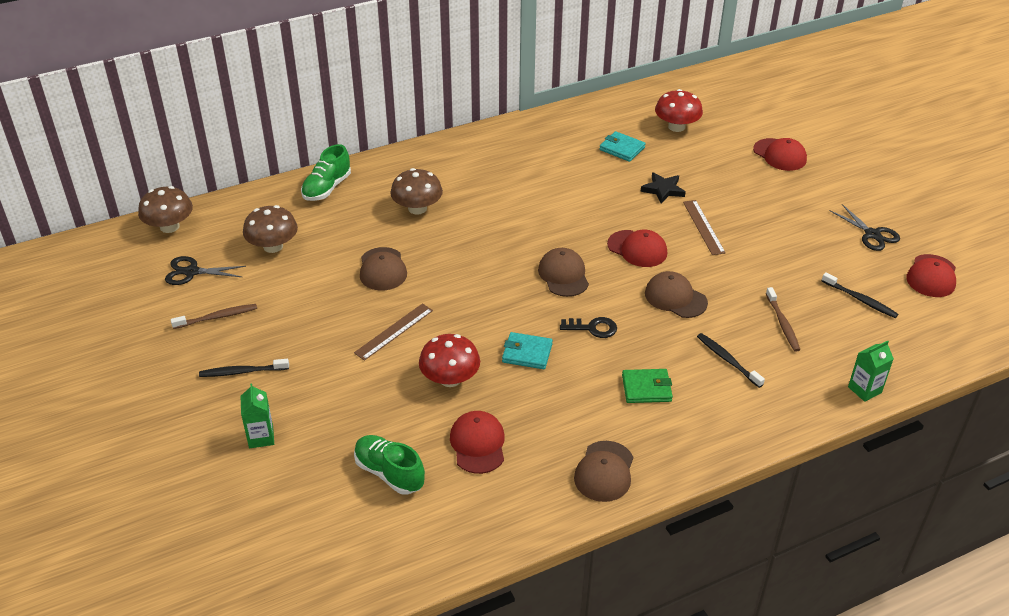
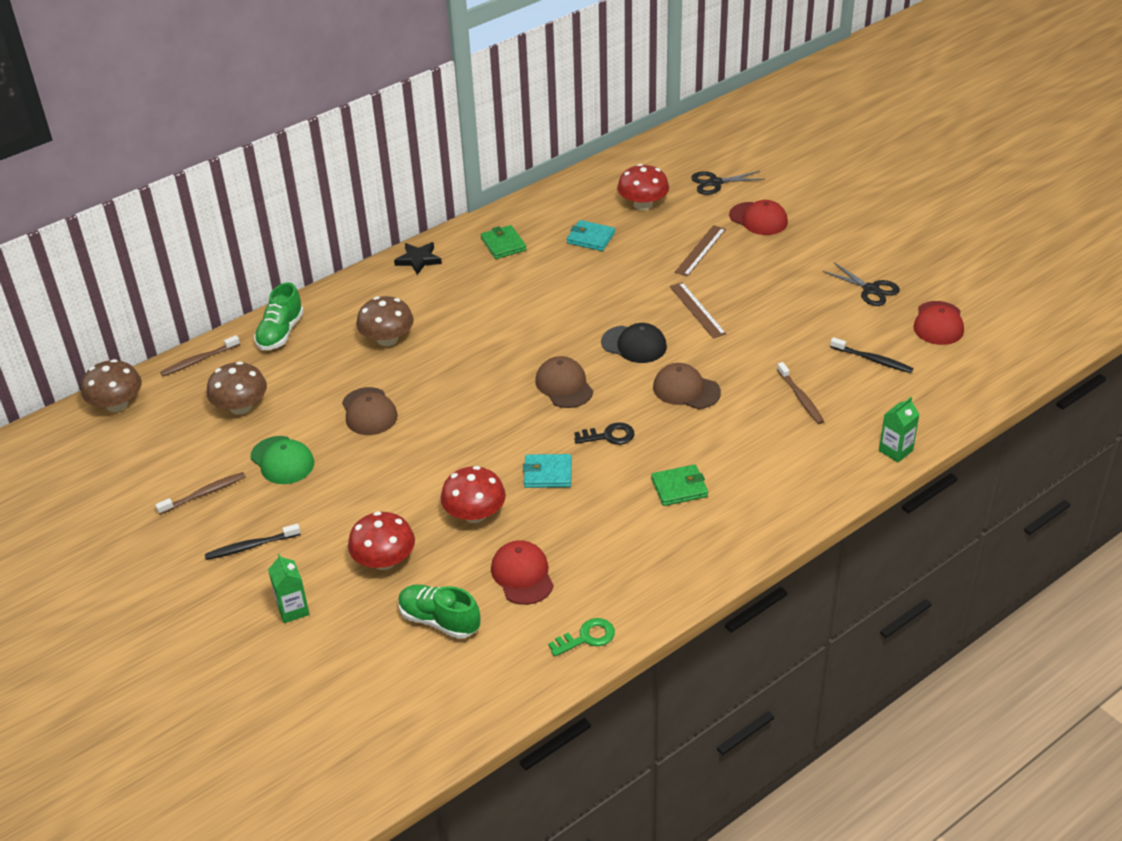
camera: 10 degrees left, 0 degrees up
black scissors [165,256,246,285] -> black scissors moved to [691,171,765,195]
brown ruler [354,303,433,361] -> brown ruler moved to [675,225,726,277]
brown cap [574,441,633,502] -> none
red cap [607,230,667,267] -> black cap [601,323,667,363]
black star [641,172,686,204] -> black star moved to [394,242,442,275]
black toothbrush [697,333,765,388] -> none
none -> brown toothbrush [160,335,240,376]
none -> green cap [251,436,314,484]
none -> red mushroom [348,511,415,570]
none -> green wallet [481,225,526,259]
none -> green key [548,618,615,657]

